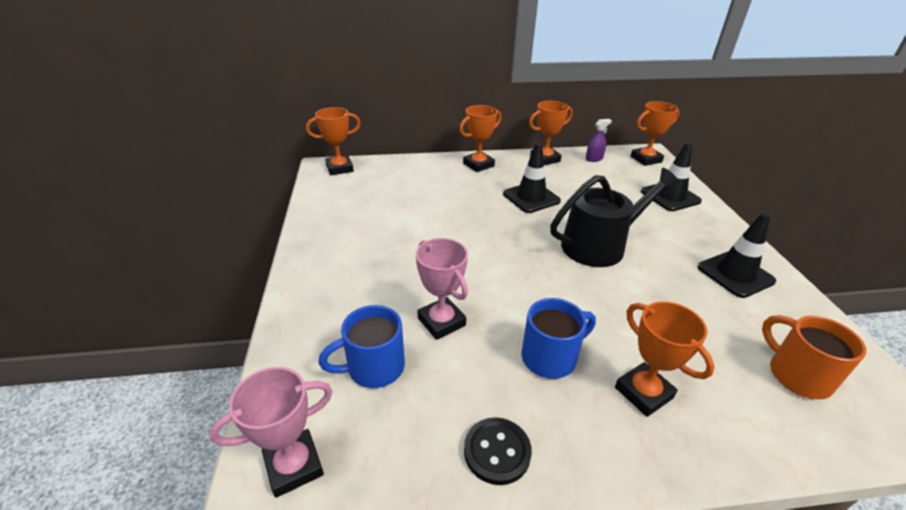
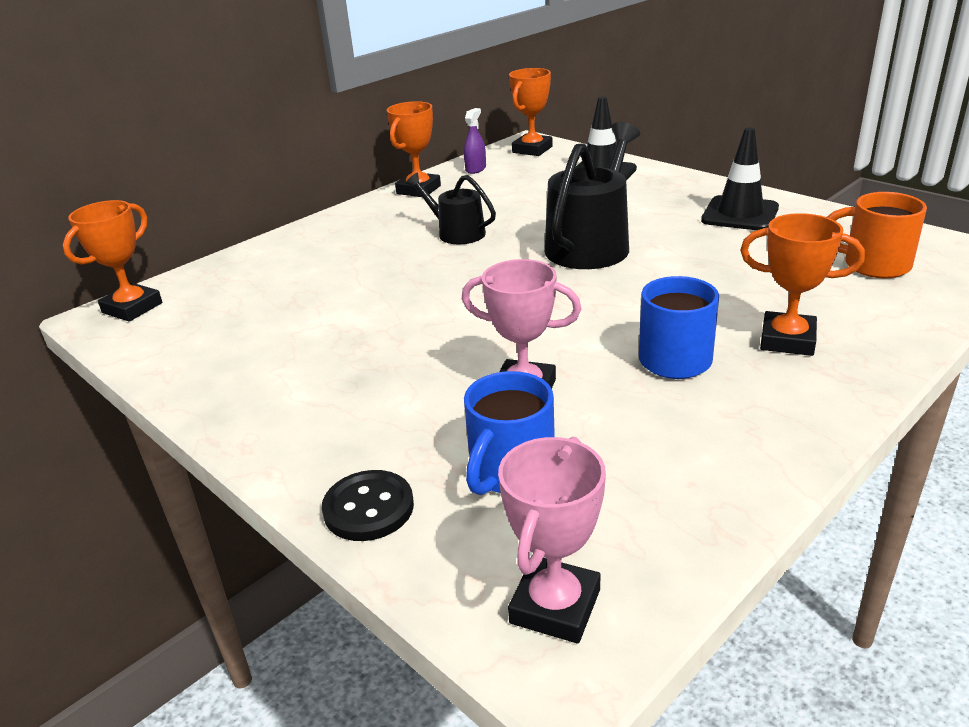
camera: 35 degrees left, 5 degrees down
orange trophy [459,105,502,172] -> none
black button [464,417,532,485] -> black button moved to [322,470,414,541]
black traffic cone [503,143,561,213] -> black watering can [406,173,496,245]

